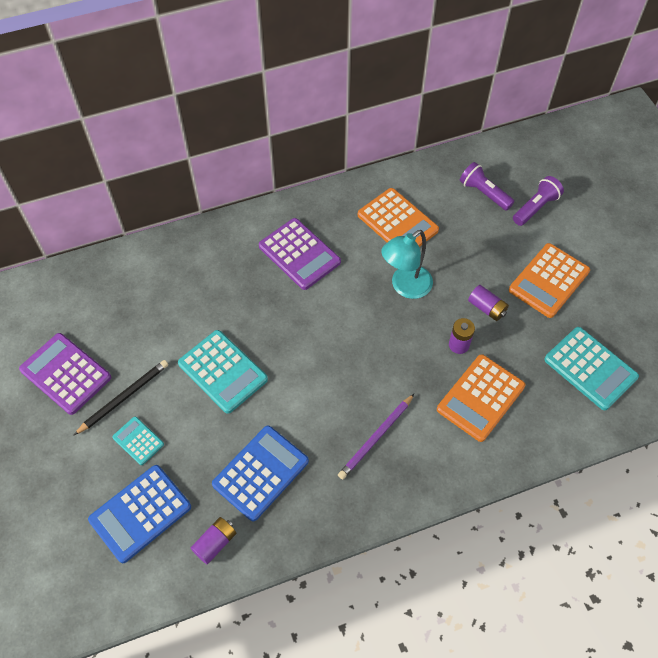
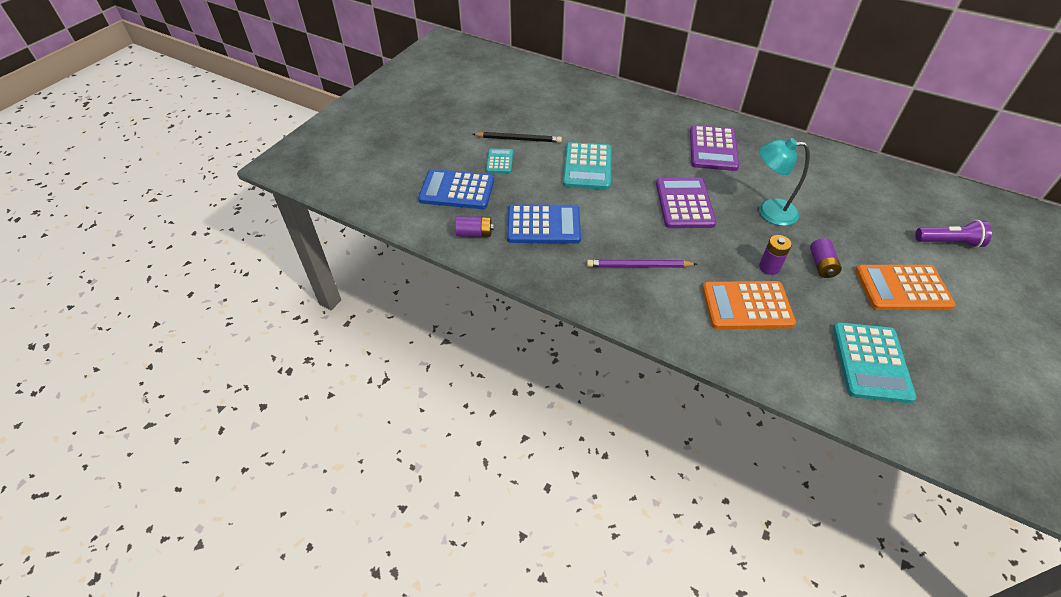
camera: 50 degrees right, 10 degrees down
purple calculator [19,333,111,415] -> purple calculator moved to [656,177,716,228]
orange calculator [358,188,439,247] -> none
purple flashlight [460,162,515,211] -> none

